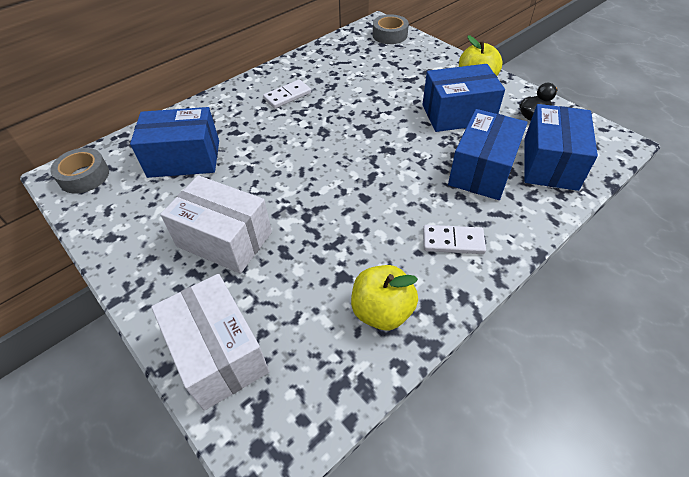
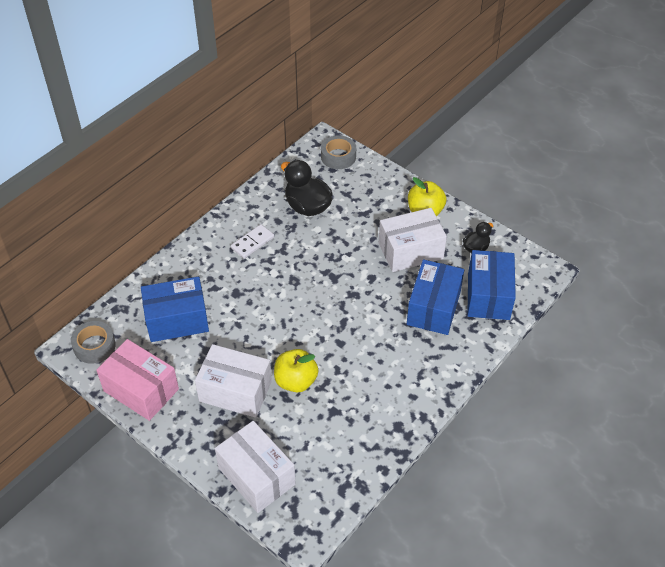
camera: 10 degrees left, 0 degrees up
yellow apple [351,265,418,330] -> yellow apple moved to [274,349,319,392]
blue box [422,64,505,132] -> white box [379,208,447,272]
white domino [423,225,486,254] -> none
none -> pink box [96,339,179,421]
none -> black duck [281,160,332,216]

